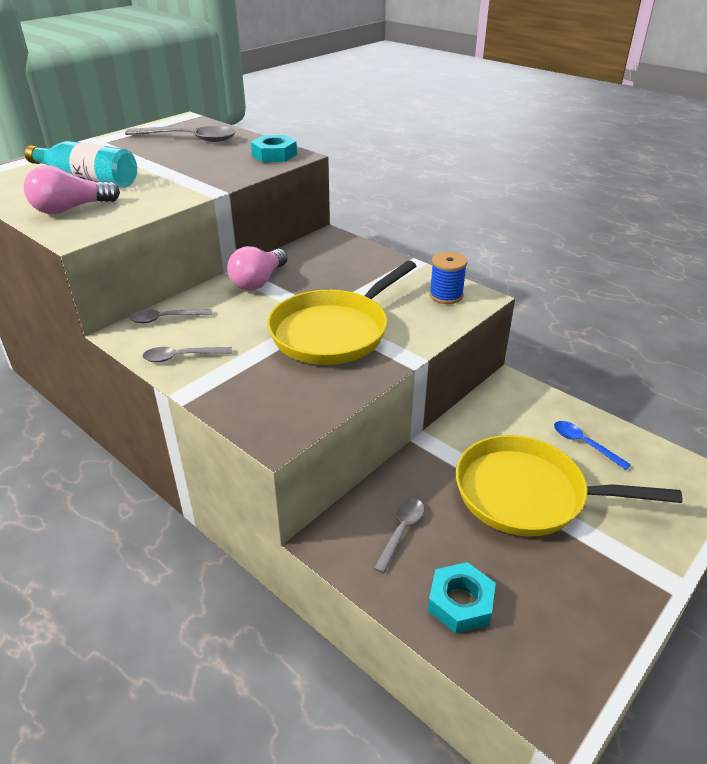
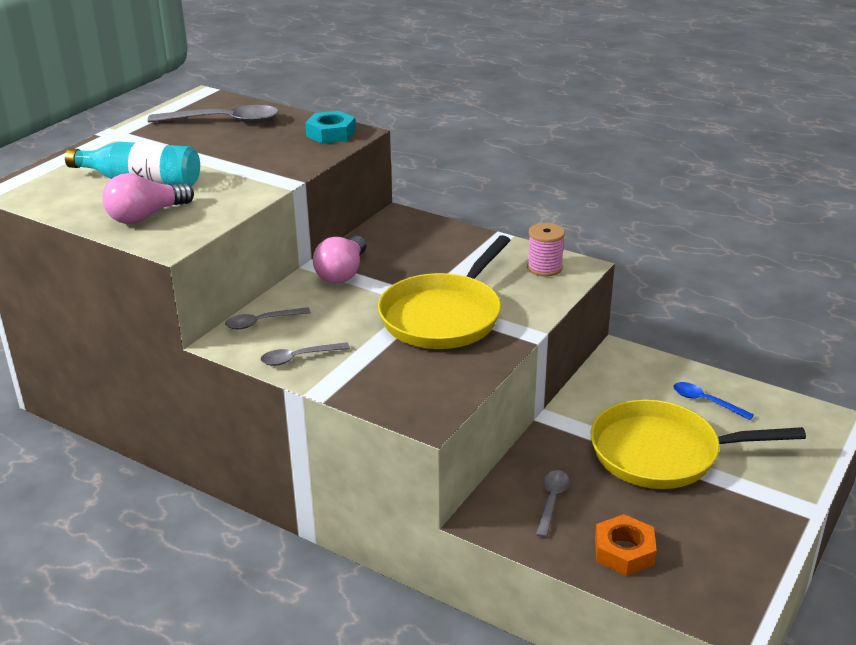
camera: 10 degrees left, 5 degrees down
turquoise nut [428,562,496,634] -> orange nut [595,514,657,576]
blue spool [429,252,467,304] -> pink spool [527,223,565,277]

